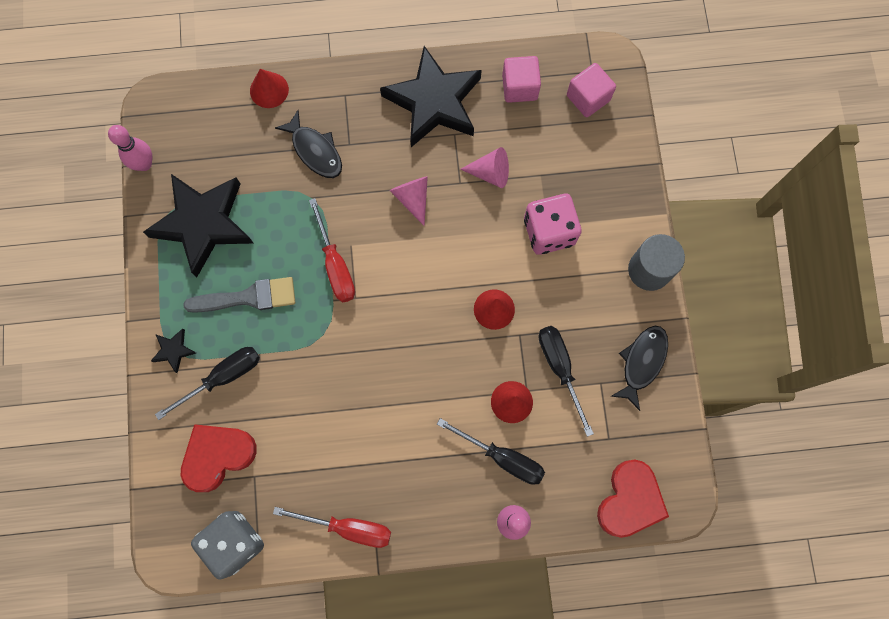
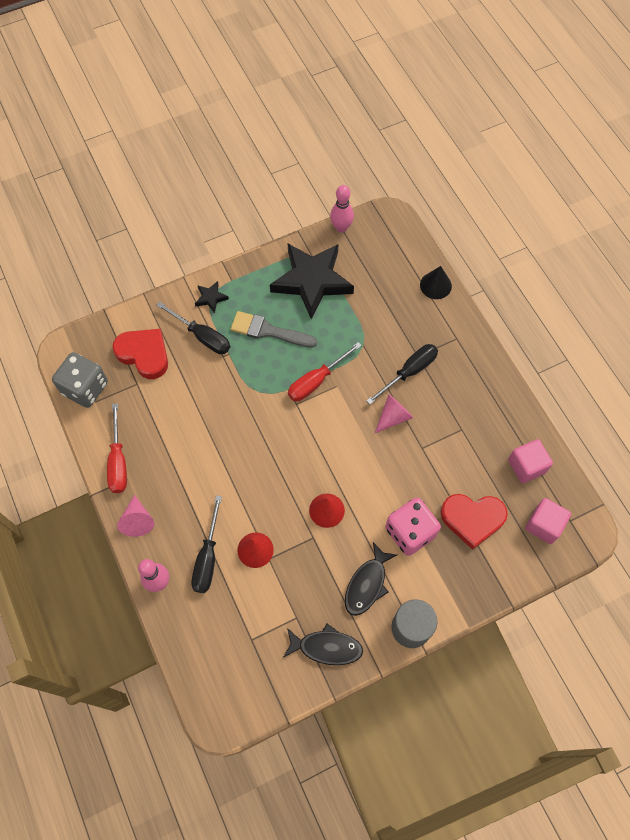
camera: 70 degrees right, 10 degrees down
grey brush [183,277,295,313] -> grey brush turned 135 degrees clockwise [231,311,317,347]
red cone [250,69,289,108] -> black cone [420,266,452,299]
black fish [275,110,342,178] -> black fish moved to [345,542,397,616]
black star [380,46,482,147] -> none
pink cone [460,147,509,188] -> pink cone moved to [117,495,154,537]
black screwdriver [538,326,594,437] -> black screwdriver moved to [366,344,438,404]
red heart [597,460,669,538] -> red heart moved to [440,494,508,550]

